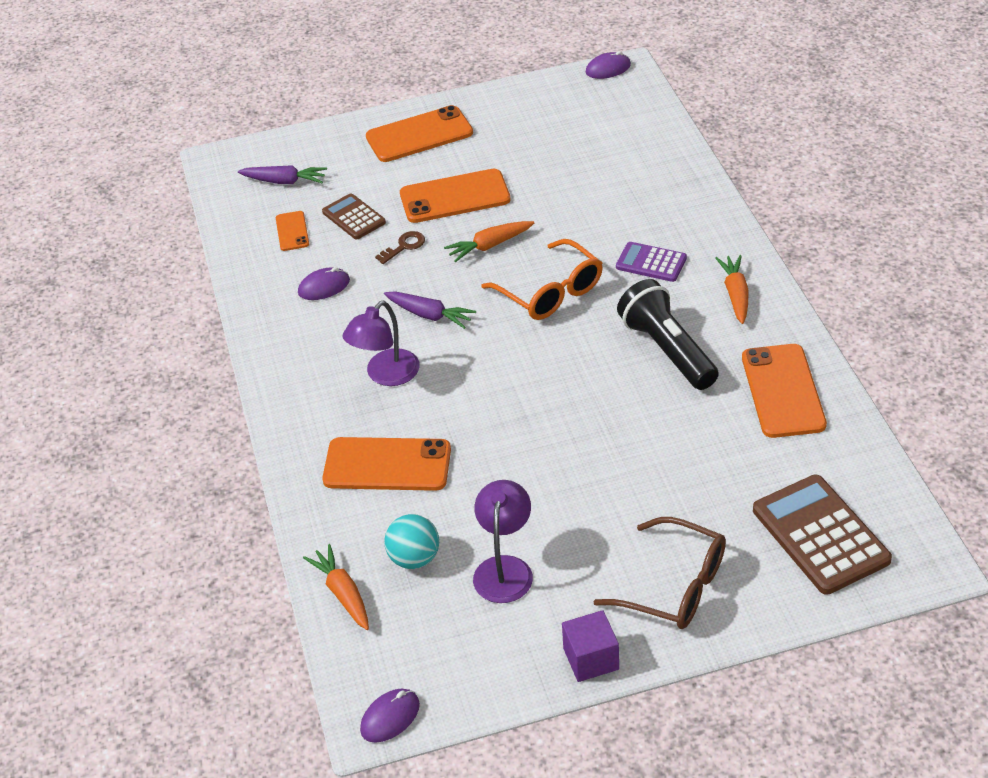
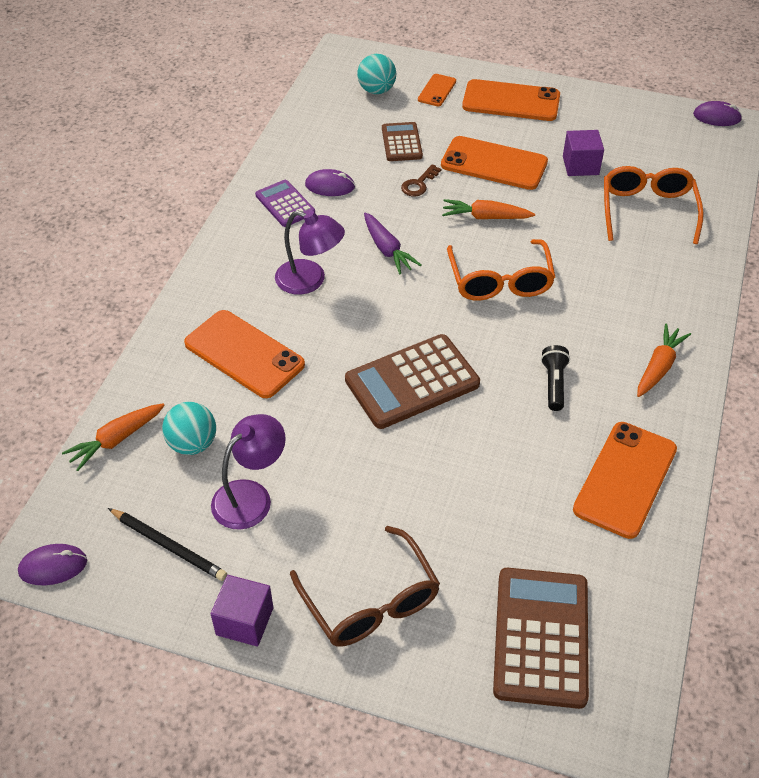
camera: 30 degrees right, 5 degrees up
purple carrot [238,165,327,184] -> turquoise ball [357,54,396,94]
orange phone [276,211,309,251] -> orange phone moved to [418,74,456,106]
orange carrot [303,544,369,630] -> orange carrot turned 135 degrees counterclockwise [62,403,165,471]
purple lamp [342,301,420,386] -> purple lamp turned 135 degrees counterclockwise [275,211,345,295]
brown key [375,231,425,264] -> brown key turned 135 degrees clockwise [401,164,441,196]
purple calculator [616,242,687,282] -> purple calculator moved to [255,180,315,227]
black flashlight [617,279,719,390] -> black flashlight [541,345,570,411], size x0.51
none -> black pencil [108,508,227,581]
none -> brown calculator [345,334,480,429]
none -> purple cube [563,130,604,176]
none -> orange glasses [604,166,704,244]

